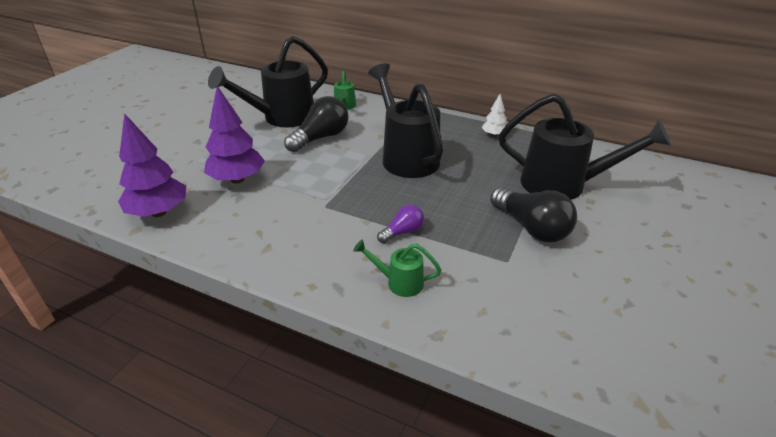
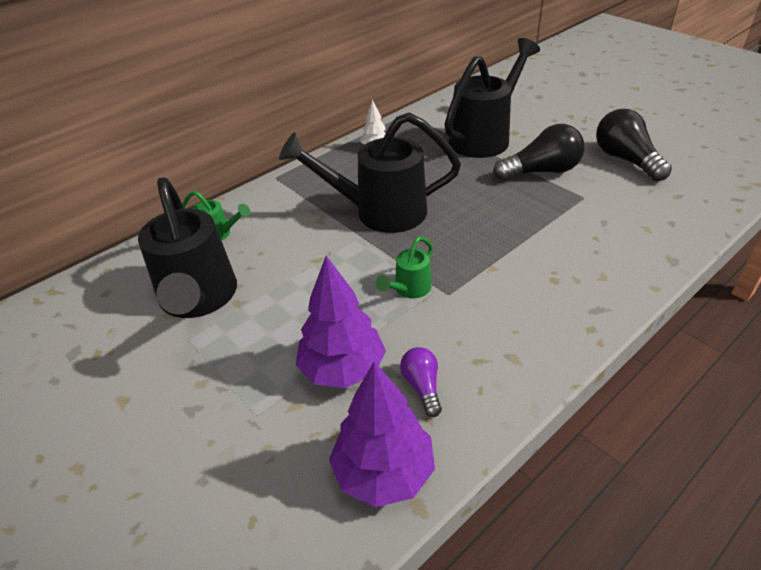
camera: 65 degrees left, 5 degrees up
black light bulb [284,96,349,152] -> black light bulb moved to [596,109,672,182]
green watering can [353,239,441,297] -> green watering can moved to [376,236,433,298]
purple light bulb [377,205,424,243] -> purple light bulb moved to [400,347,442,417]

